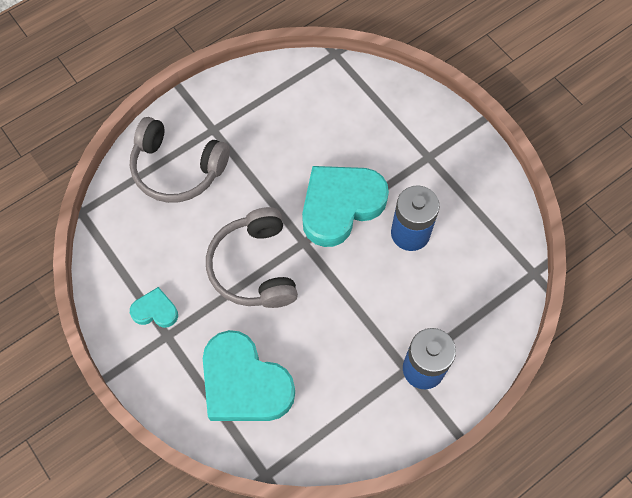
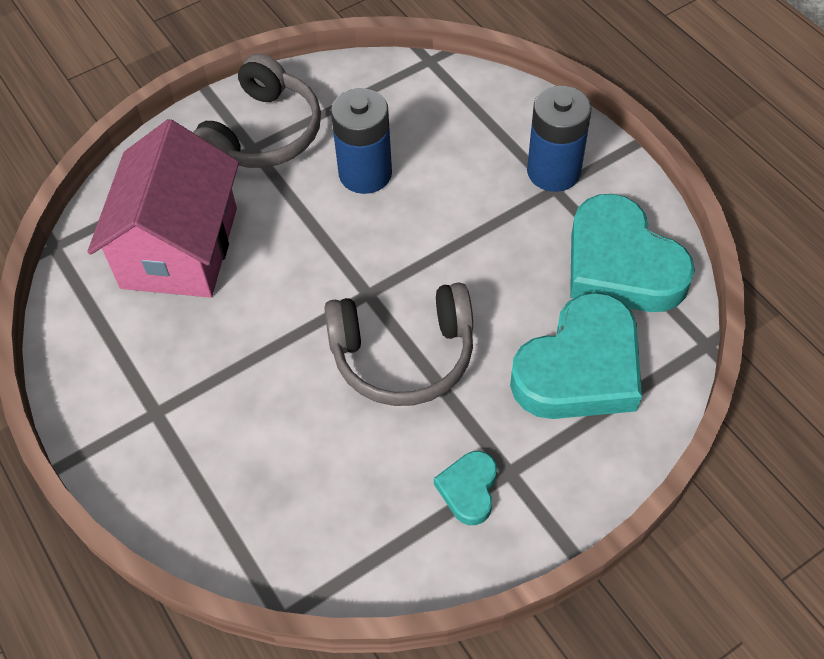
camera: 85 degrees left, 10 degrees down
grey headphones [130,117,230,203] -> grey headphones moved to [193,53,321,168]
turquoise heart [302,166,389,247] -> turquoise heart moved to [570,194,695,312]
none -> pink house [87,119,239,298]

